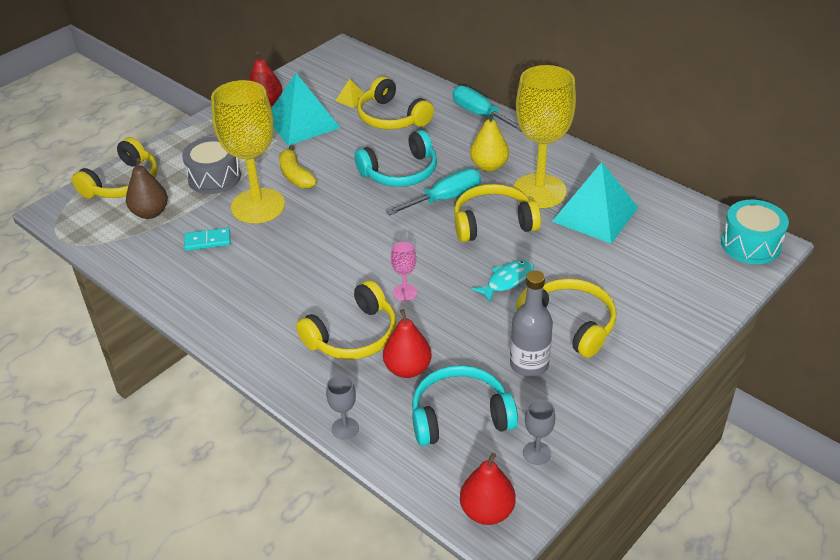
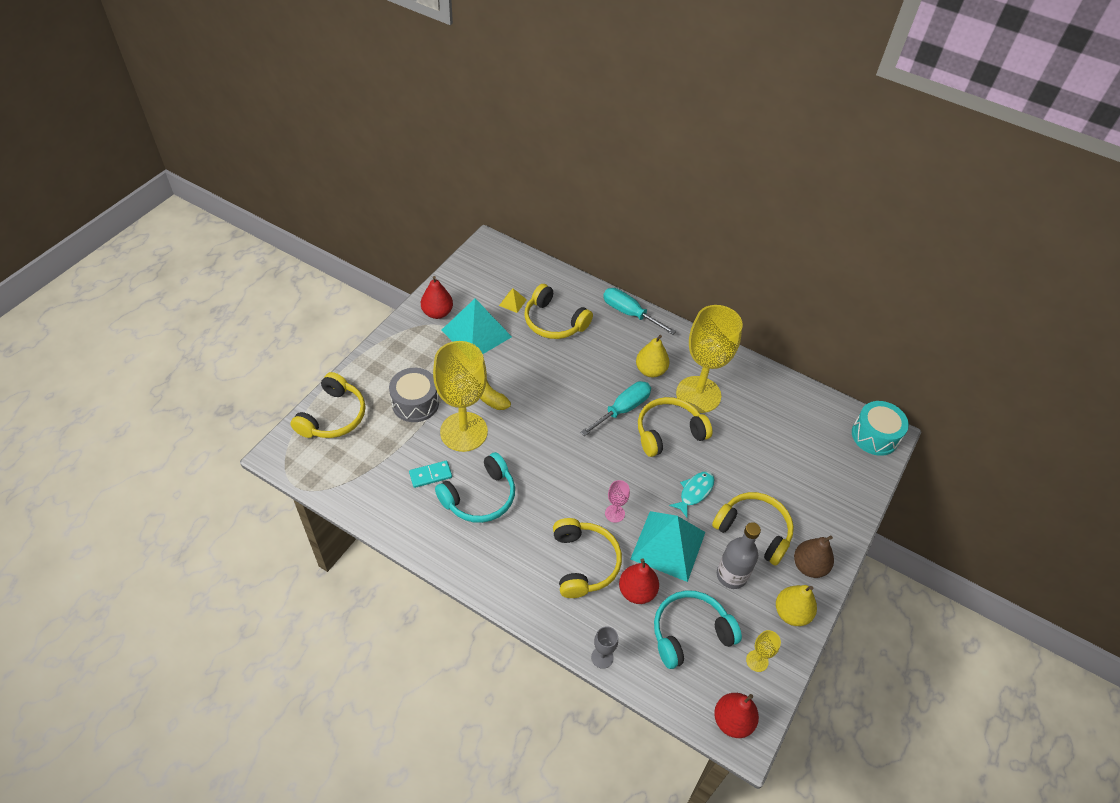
camera: 15 degrees left, 10 degrees up
brown pear [126,158,168,219] -> brown pear moved to [794,536,834,578]
yellow headphones [296,280,397,360] -> yellow headphones turned 45 degrees counterclockwise [553,518,622,598]
turquoise headphones [354,130,437,187] -> turquoise headphones moved to [435,452,515,523]
grey goblet [523,399,555,465] -> yellow goblet [746,630,781,672]
turquoise pyramid [552,162,638,243] -> turquoise pyramid moved to [631,511,705,582]
none -> yellow pear [776,585,817,626]

